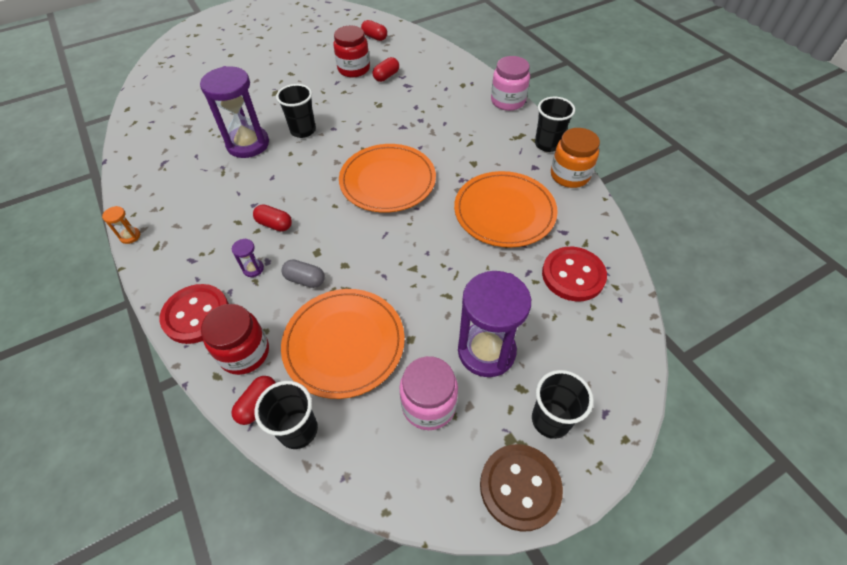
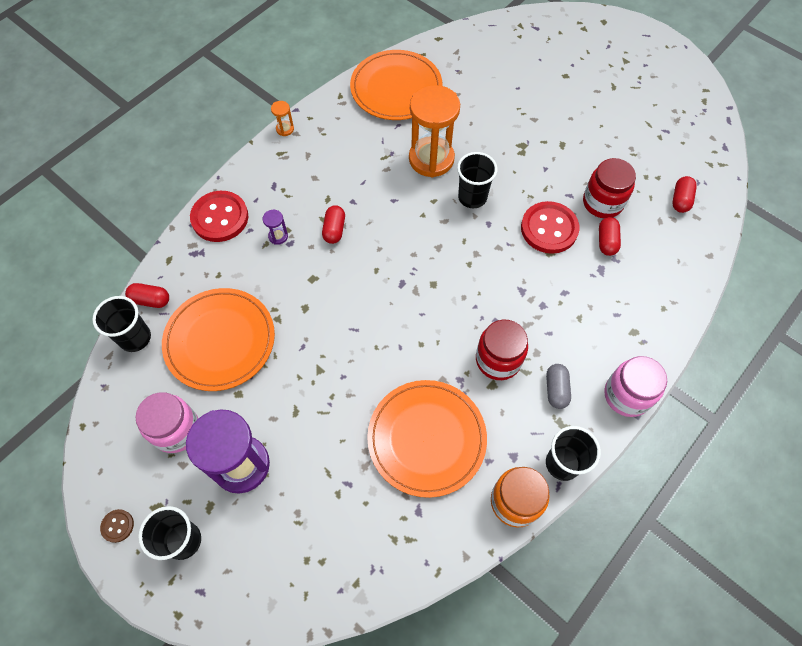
camera: 70 degrees right, 10 degrees up
purple hourglass [200,66,269,158] -> orange hourglass [409,85,460,178]
red jar [201,304,269,375] -> red jar moved to [476,319,528,380]
grey capsule [281,259,325,288] -> grey capsule moved to [546,364,571,409]
orange plate [339,144,436,213] -> orange plate moved to [350,50,442,120]
red capsule [373,57,399,82] -> red capsule turned 75 degrees clockwise [599,217,621,256]
brown button [480,444,563,532] -> brown button [100,509,134,543], size x0.46
red button [542,247,607,301] -> red button moved to [521,201,579,254]

